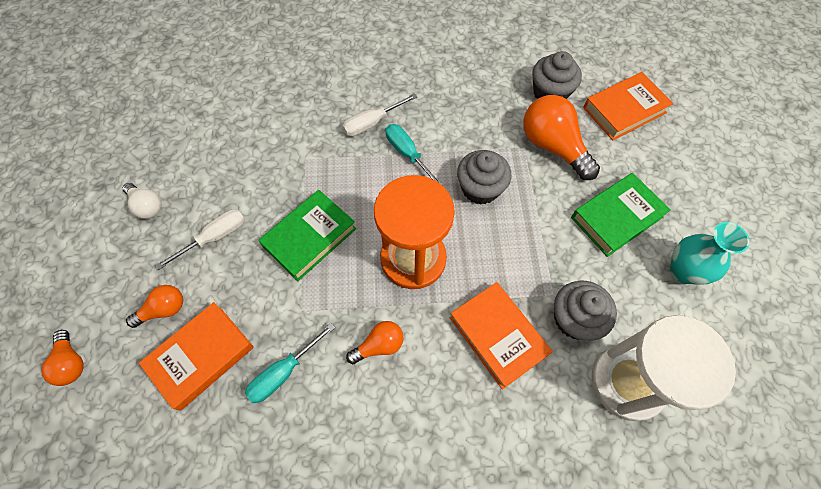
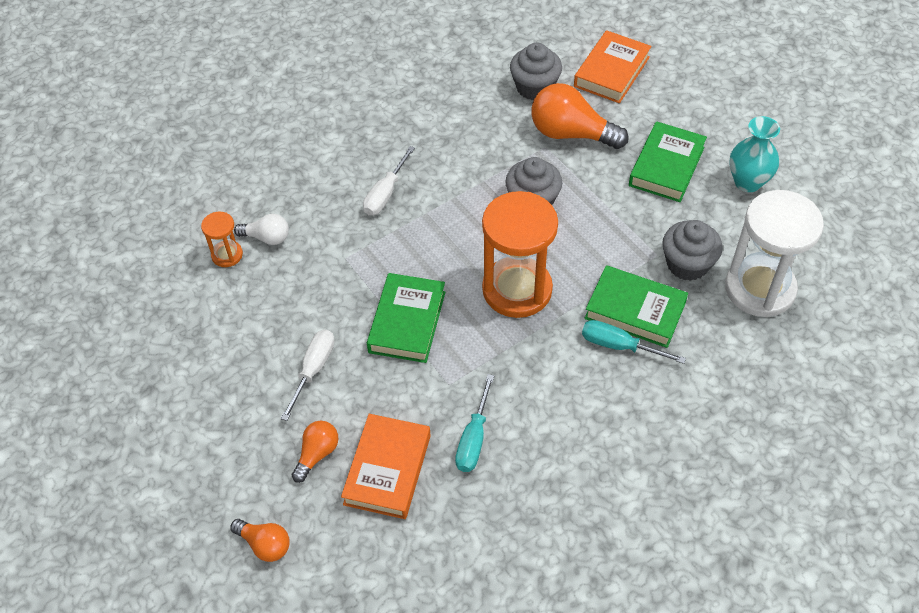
camera: 30 degrees left, 10 degrees down
white light bulb [123,183,161,219] -> white light bulb moved to [234,214,289,245]
orange light bulb [346,321,404,364] -> none
turquoise screwdriver [386,124,443,185] -> turquoise screwdriver moved to [582,320,686,364]
orange book [450,282,553,390] -> green book [585,265,688,348]
none -> orange hourglass [201,212,243,267]

